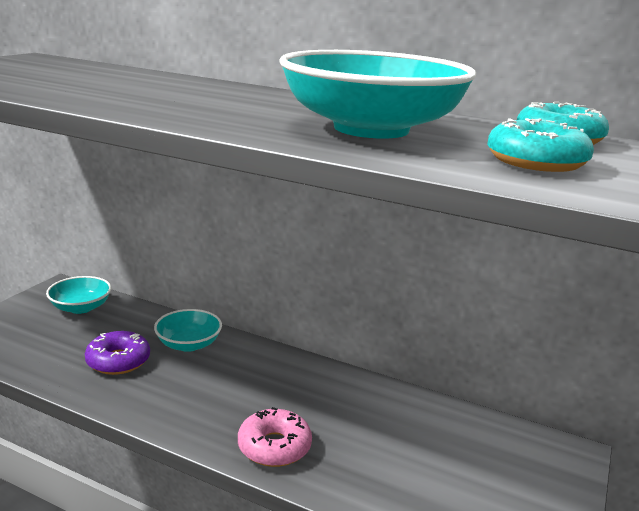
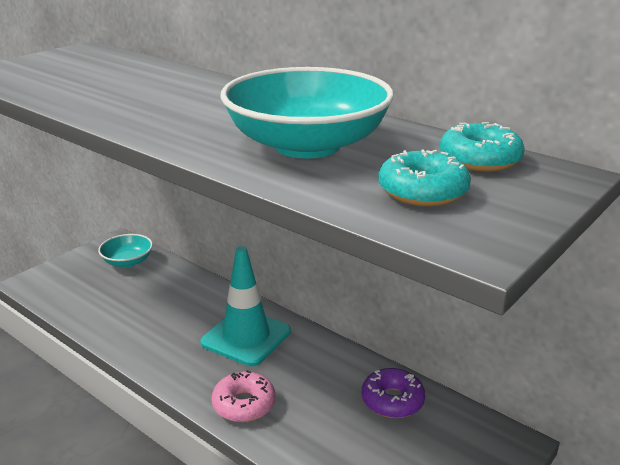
camera: 15 degrees right, 5 degrees up
purple donut [85,331,150,375] -> purple donut moved to [362,368,425,418]
turquoise bowl [154,309,222,352] -> none
none -> turquoise traffic cone [200,246,291,366]

